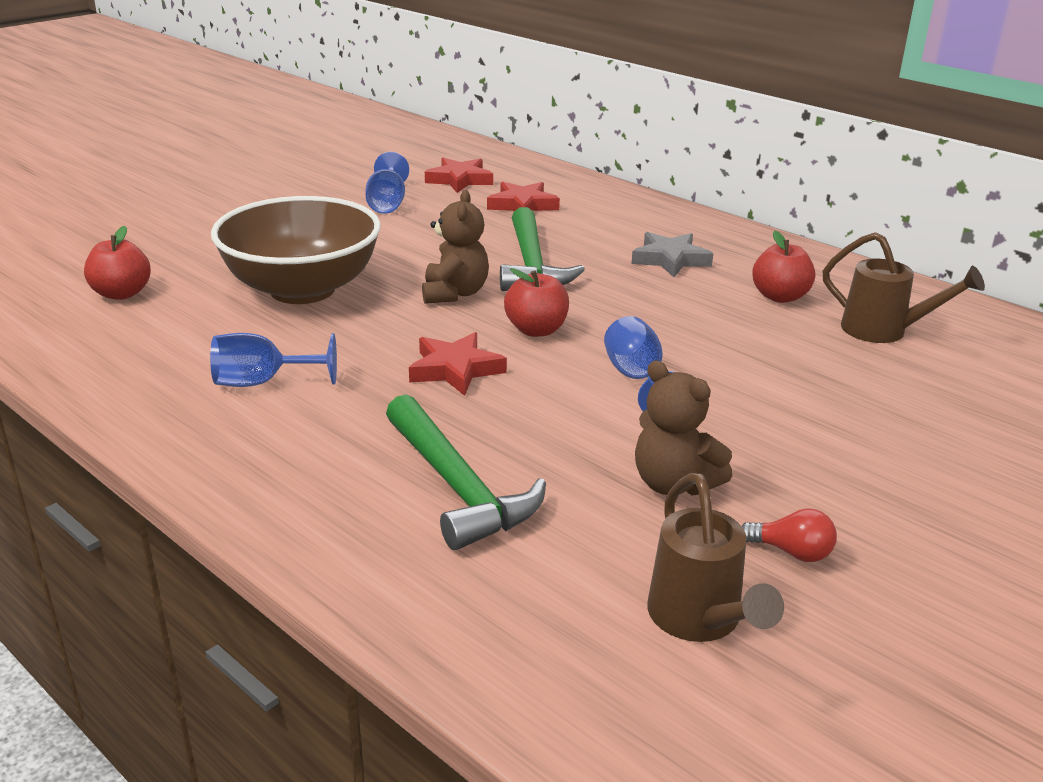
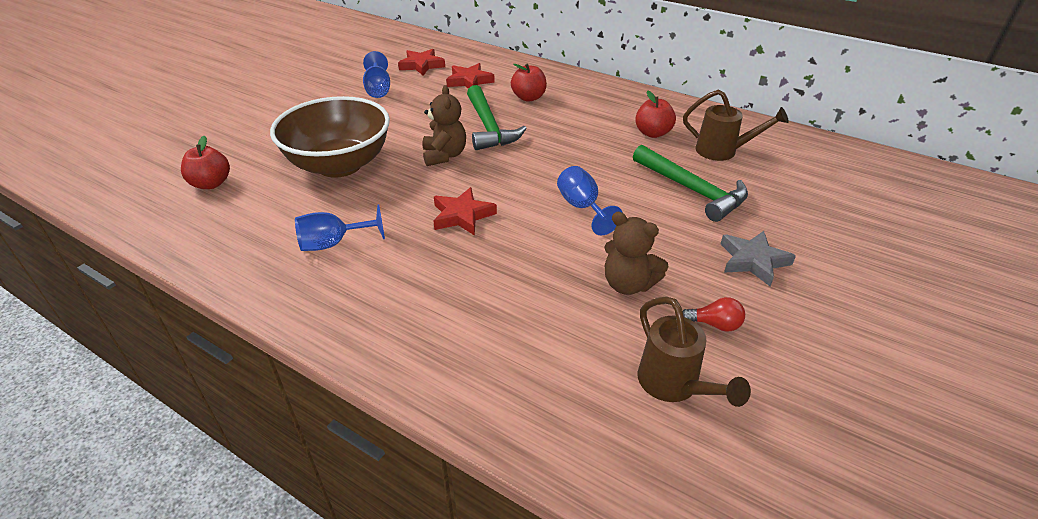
camera: 10 degrees left, 10 degrees up
green hammer [386,394,546,550] -> green hammer moved to [633,145,748,222]
red apple [504,268,569,337] -> red apple moved to [511,64,547,102]
grey star [631,232,714,277] -> grey star moved to [721,231,796,286]

